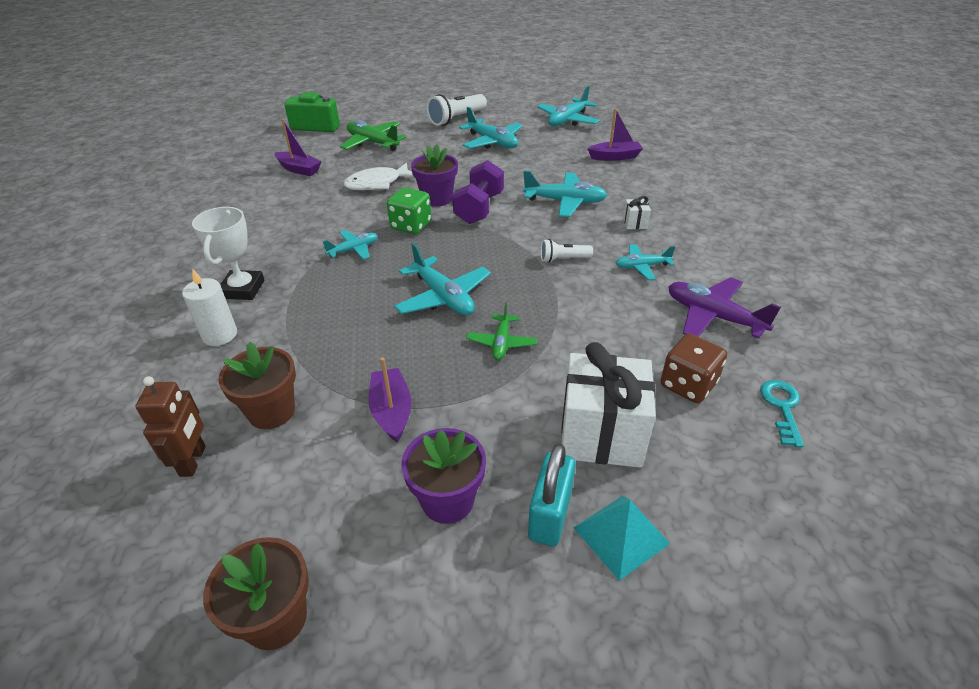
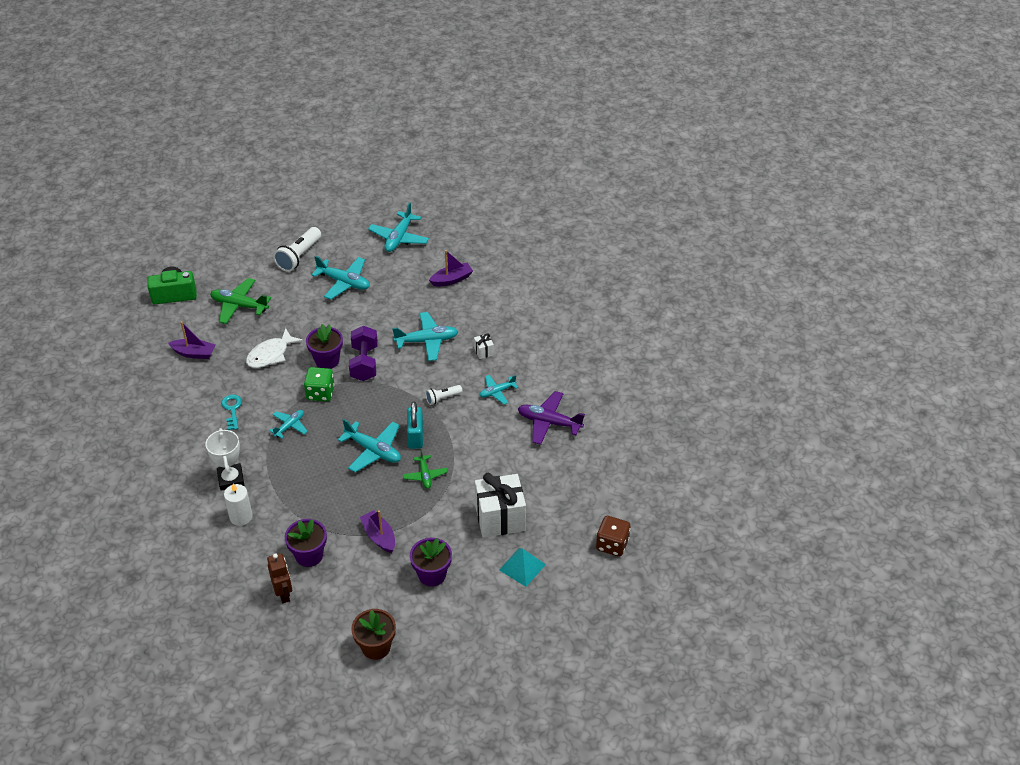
camera: 20 degrees left, 5 degrees up
brown flower pot [218,342,296,429] -> purple flower pot [285,519,327,567]
turquoise padlock [528,443,576,546] -> turquoise padlock moved to [407,401,423,449]
brown dice [660,334,727,403] -> brown dice moved to [596,516,630,557]
turquoise key [760,380,804,447] -> turquoise key moved to [221,394,242,430]

